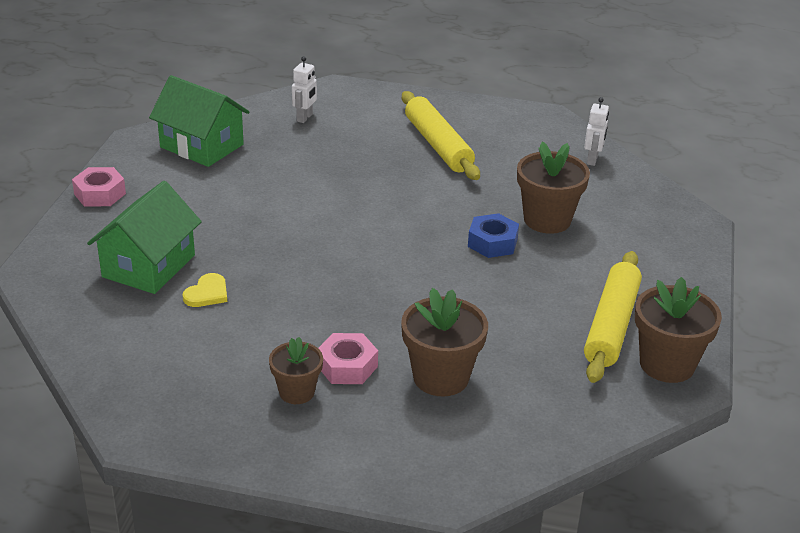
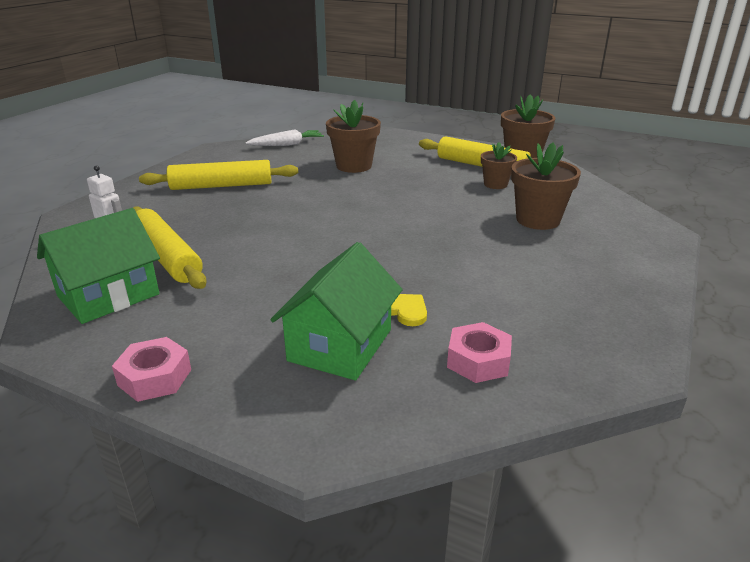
camera: 75 degrees left, 5 degrees down
green house [87,181,202,294] -> green house turned 75 degrees clockwise [270,242,402,380]
brown flower pot [269,337,323,404] -> brown flower pot moved to [481,142,517,189]
pink nut [318,333,378,384] -> pink nut moved to [447,322,512,383]
blue nut [468,213,519,258] -> none
white robot [584,97,609,166] -> white carrot [246,129,324,146]
none -> yellow rolling pin [133,207,207,289]

